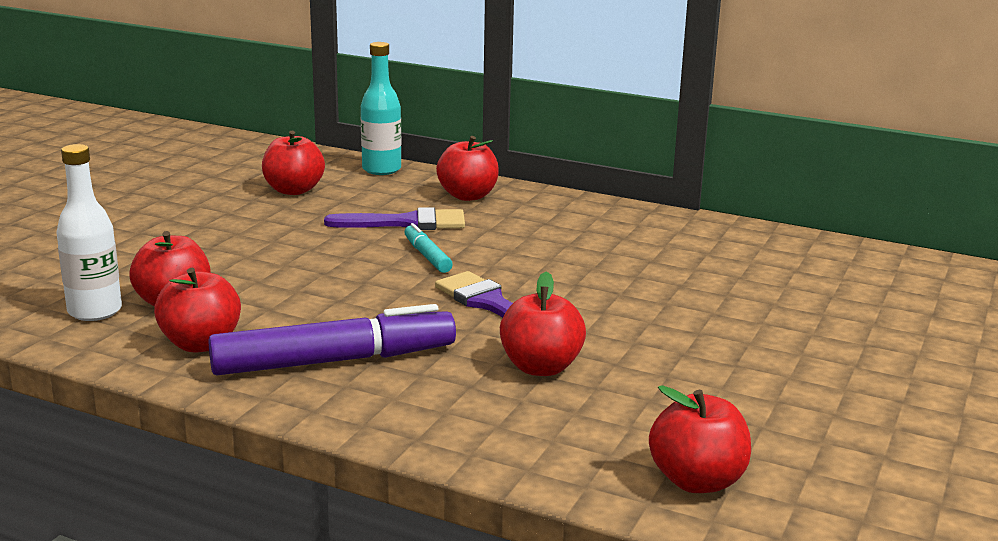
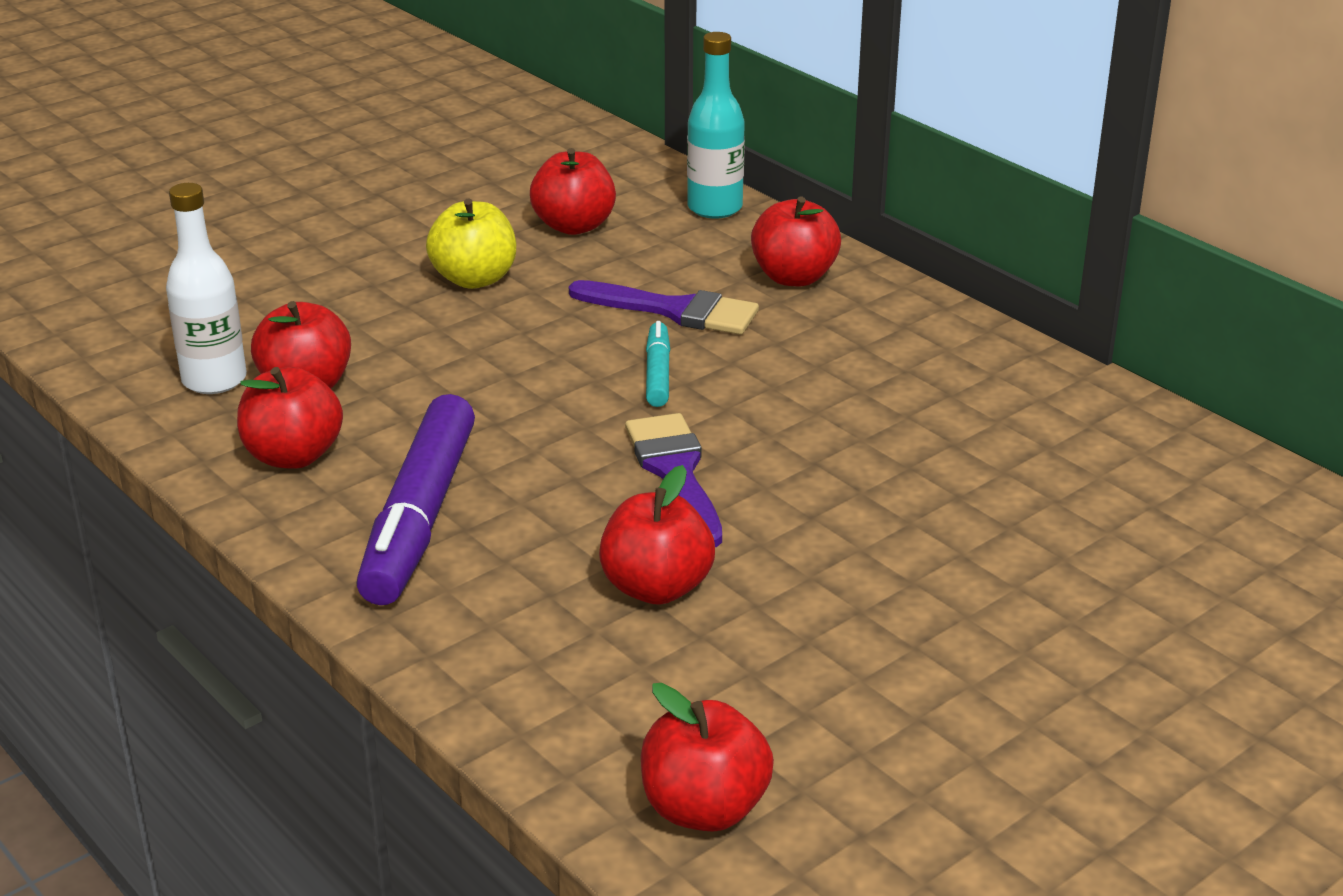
camera: 25 degrees right, 10 degrees up
purple marker [208,304,456,375] -> purple marker turned 90 degrees clockwise [357,394,475,605]
none -> yellow apple [426,198,516,289]

